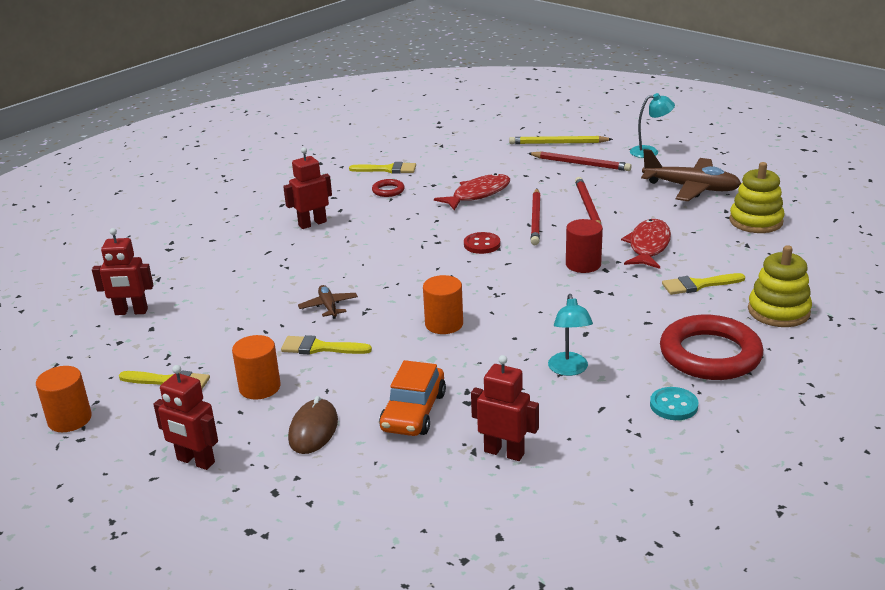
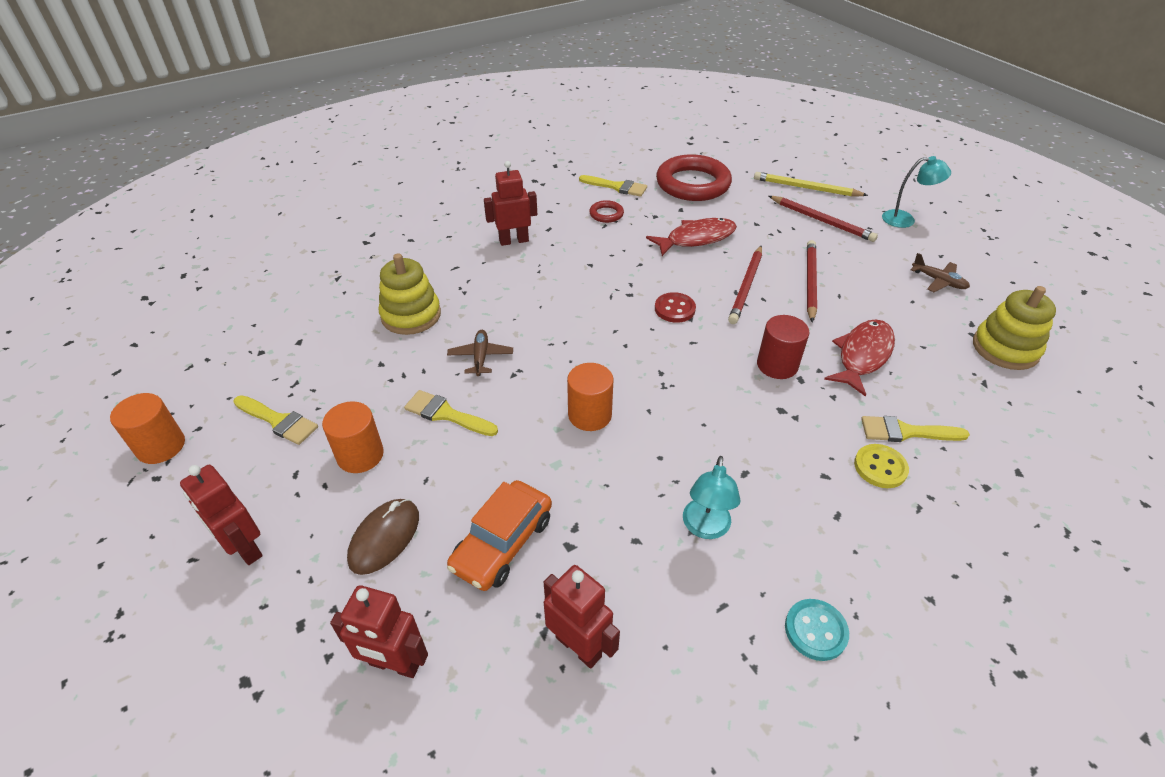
camera: 15 degrees right, 15 degrees up
red robot [92,228,154,315] -> red robot moved to [330,585,428,678]
brown plane [641,149,741,201] -> brown plane [910,253,970,292], size x0.51
red ring [660,315,763,380] -> red ring moved to [656,154,732,201]
yellow stacking toy [748,245,812,327] -> yellow stacking toy moved to [378,253,441,335]
none -> yellow button [854,444,909,488]

